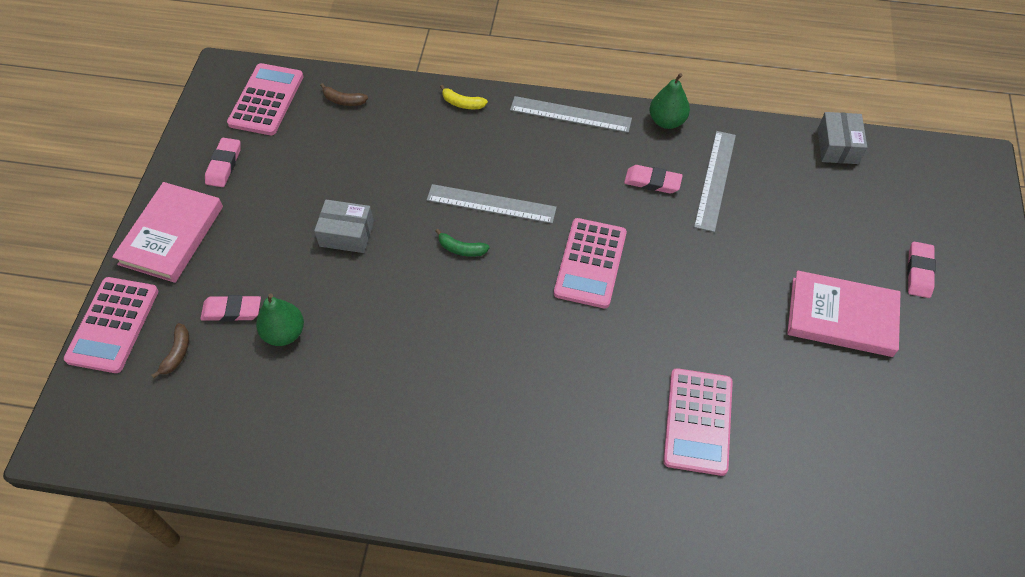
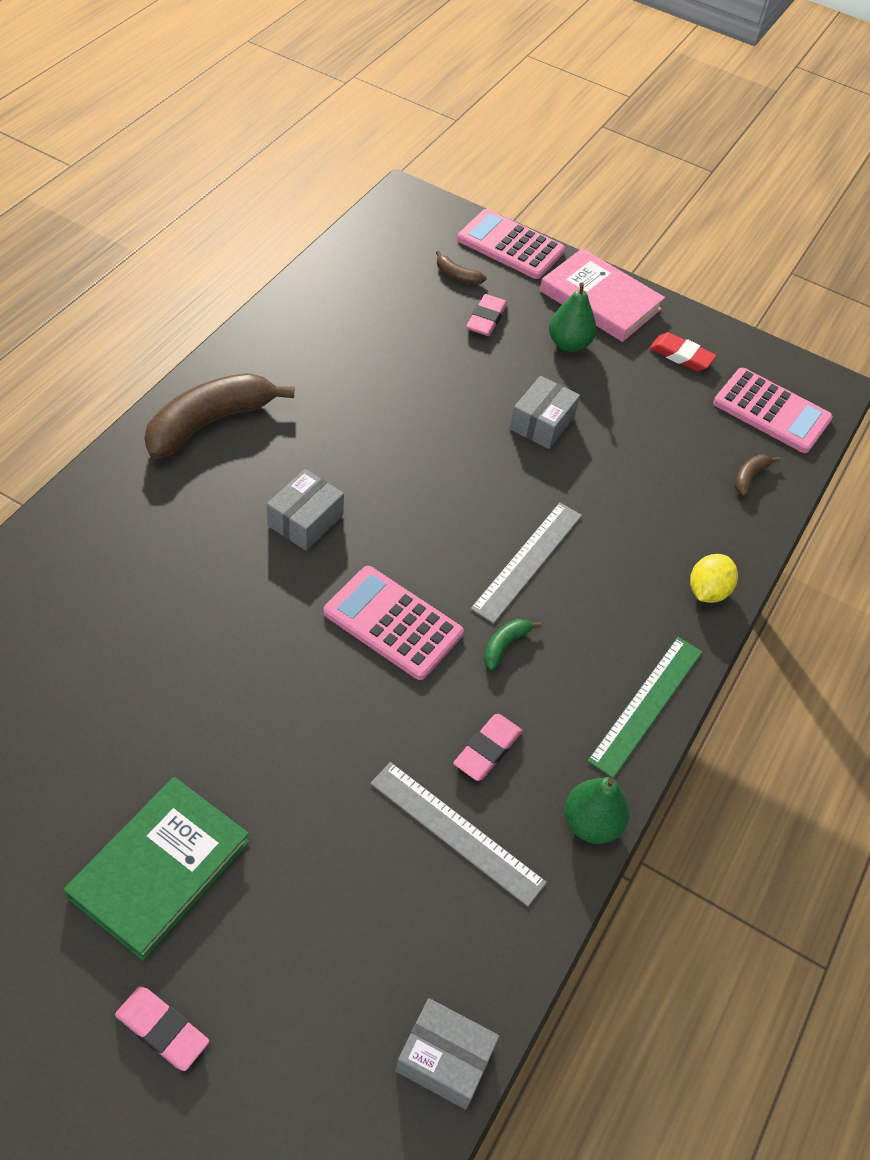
camera: 105 degrees right, 5 degrees down
pink eraser [205,138,240,187] -> red eraser [650,332,717,371]
green pear [256,293,304,346] -> green pear moved to [549,282,597,352]
green banana [436,229,490,257] -> green banana moved to [483,619,541,670]
yellow banana [440,85,488,109] -> yellow lemon [690,554,738,603]
grey ruler [510,96,632,133] -> green ruler [588,637,702,778]
pink calculator [663,368,733,476] -> none
pink book [787,271,901,357] -> green book [64,777,250,961]
none -> brown banana [145,373,294,459]
none -> grey box [267,469,344,551]

